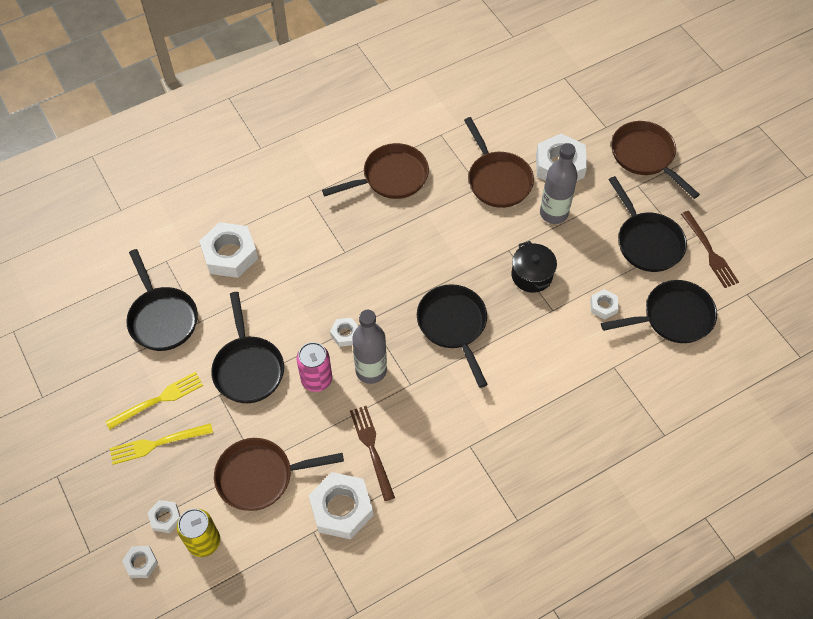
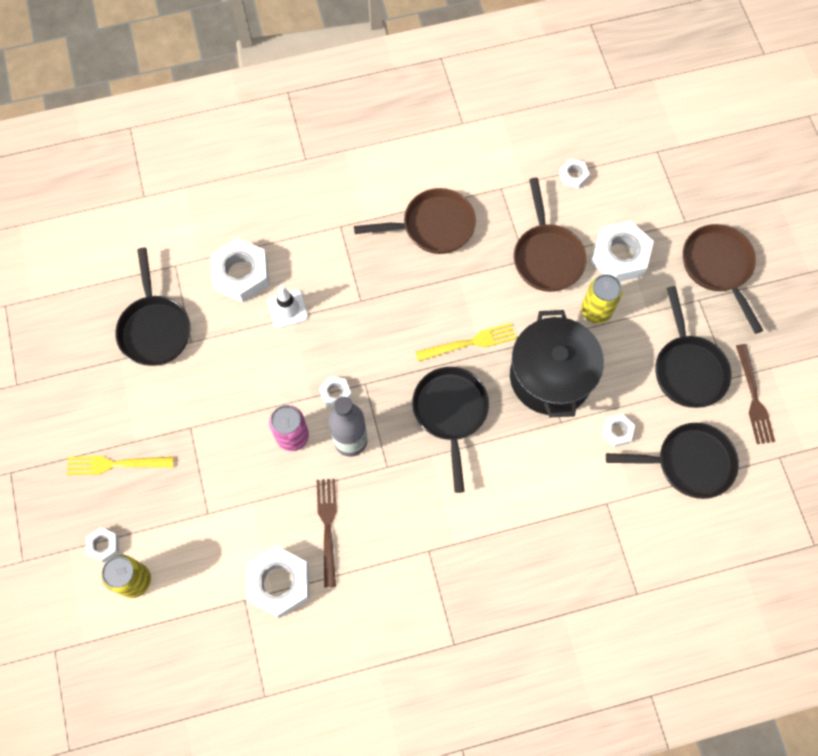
camera: 15 degrees right, 10 degrees up
yellow fork [105,372,203,430] -> yellow fork moved to [416,323,517,362]
white nut [122,546,158,578] -> white nut moved to [559,159,590,189]
black pan [211,292,284,403] -> none
brown pan [214,438,344,511] -> none
black pot [511,241,557,293] -> black pot [510,310,604,418], size x1.82
grey bottle [540,143,578,224] -> yellow can [581,274,623,324]
none -> white traffic cone [267,285,308,328]

